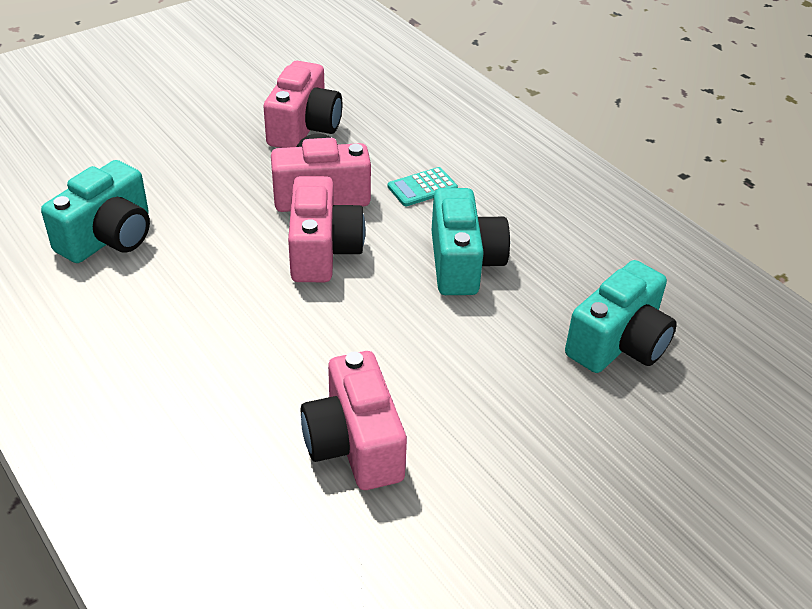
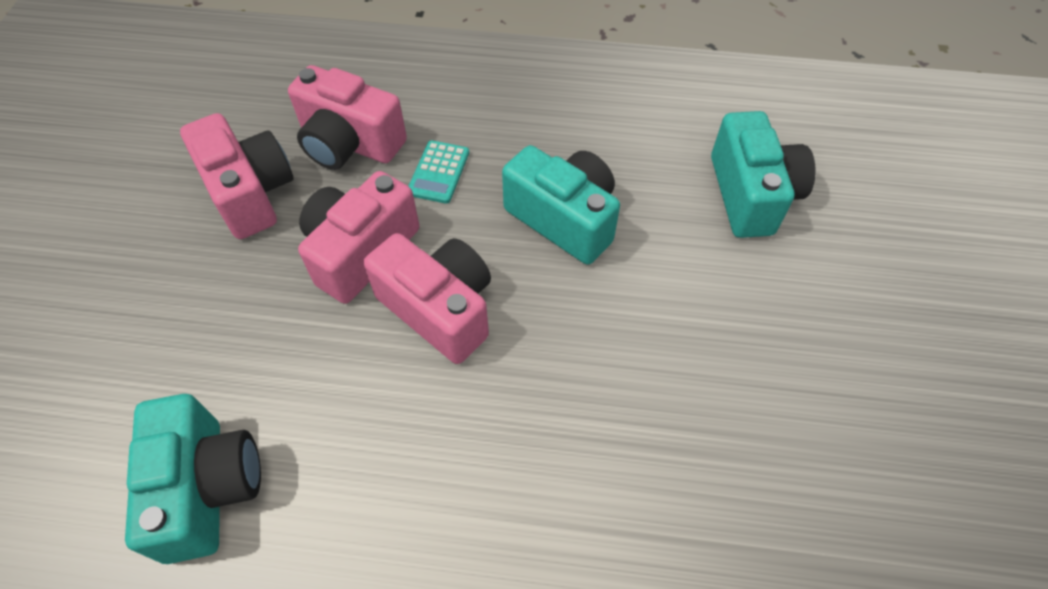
camera: 45 degrees left, 15 degrees up
pink camera [301,351,407,490] -> pink camera moved to [288,65,407,170]

